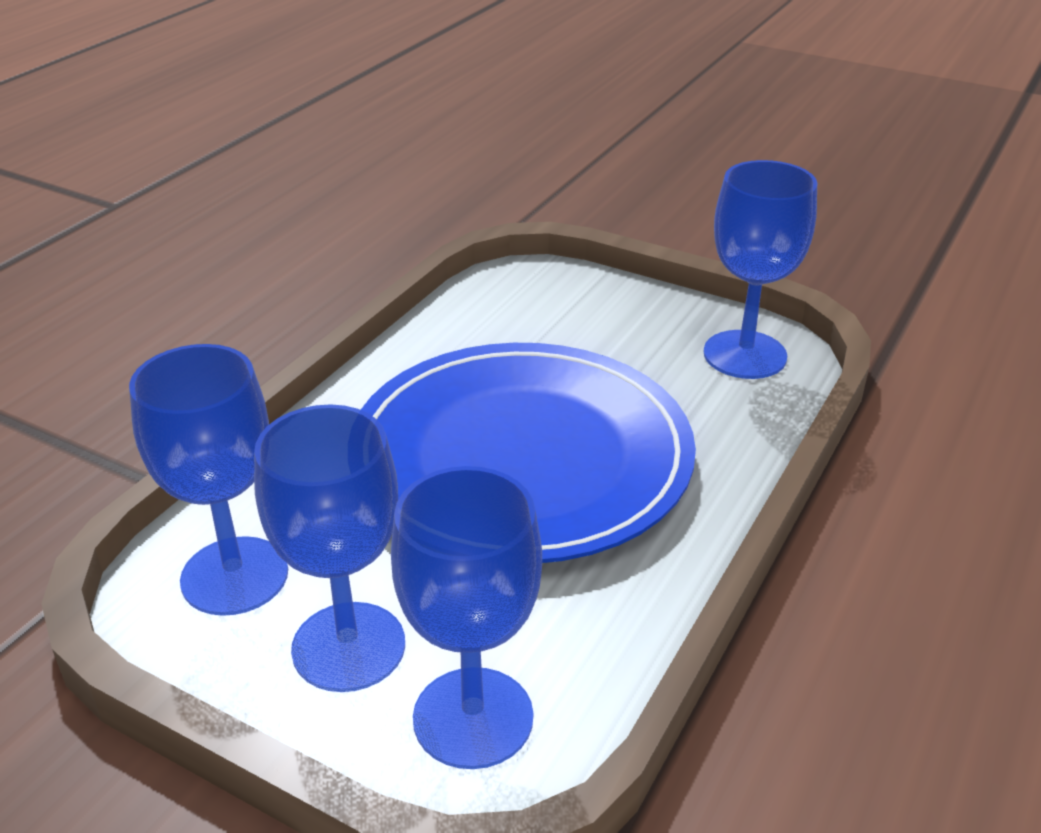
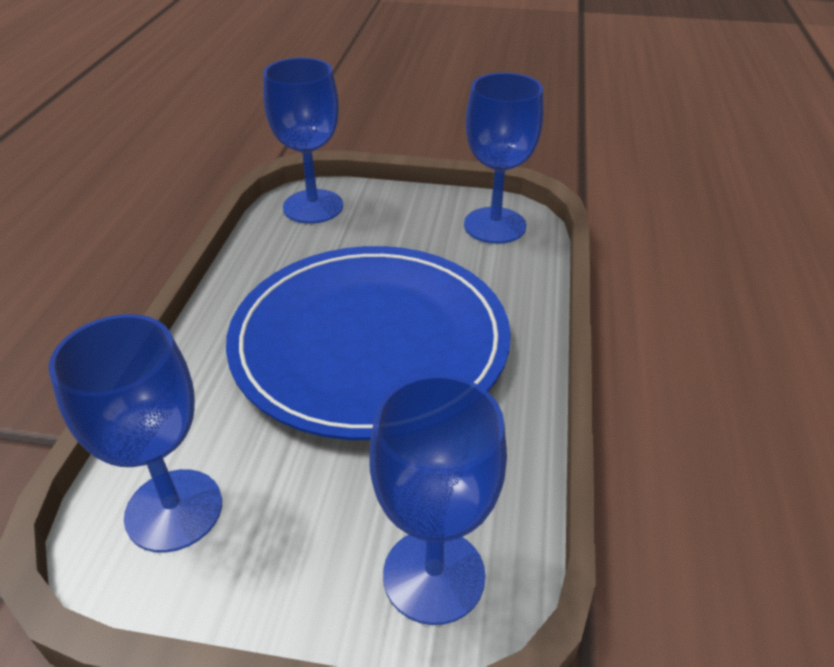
camera: 20 degrees left, 5 degrees up
blue goblet [254,404,405,692] -> blue goblet moved to [263,58,343,224]

